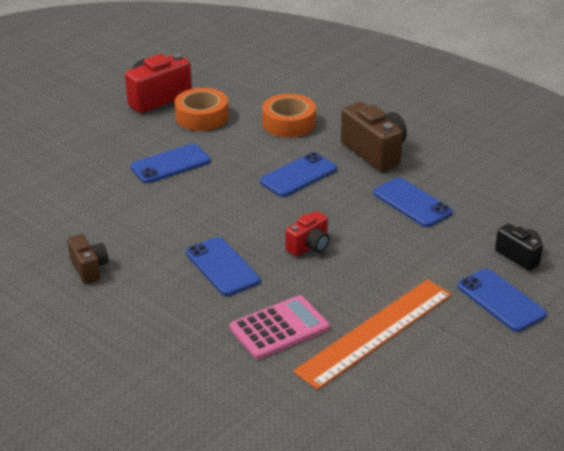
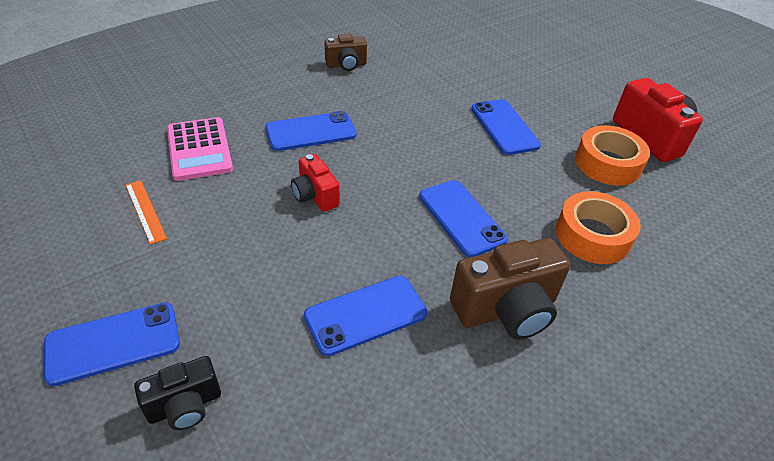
camera: 100 degrees right, 10 degrees up
orange ruler [293,280,452,390] -> orange ruler [126,180,167,245], size x0.43

